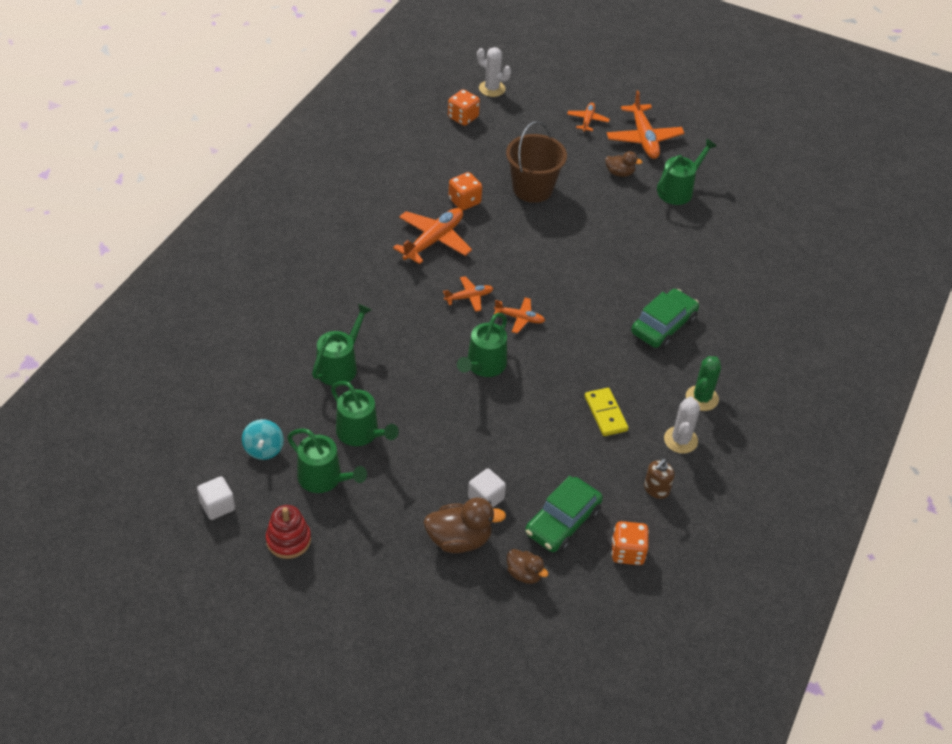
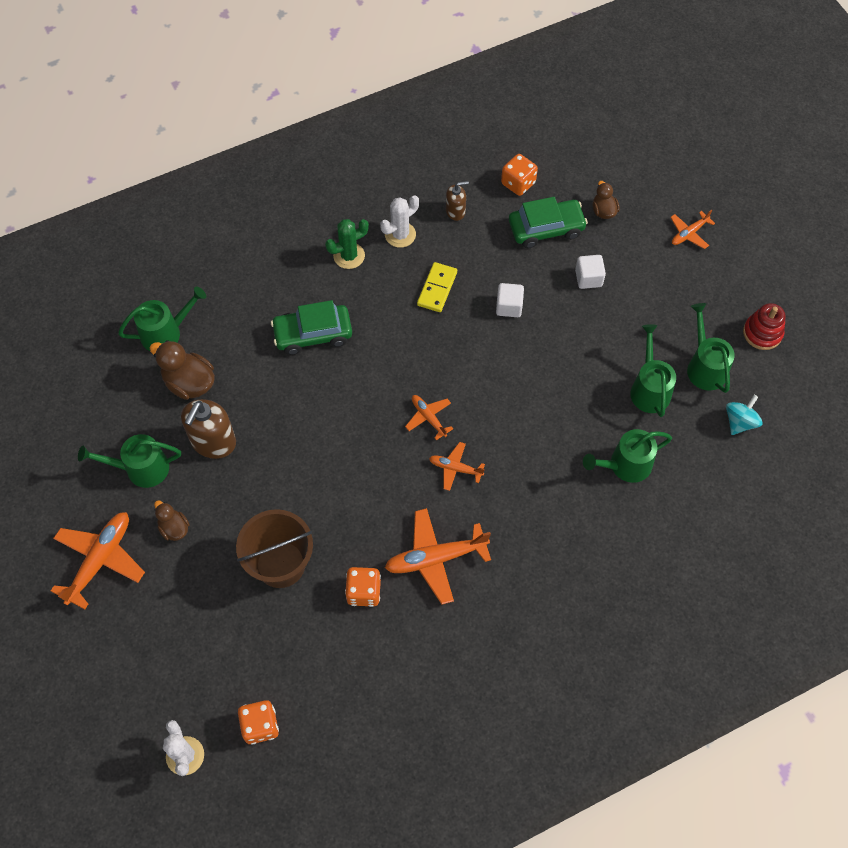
camera: 140 degrees left, 15 degrees up
white cube [197,476,235,520] -> white cube moved to [496,283,524,317]
brown duck [424,497,506,553] -> brown duck moved to [150,340,215,400]
green watering can [457,313,507,377] -> green watering can moved to [118,287,206,351]
orange plane [567,102,610,132] -> orange plane moved to [670,210,715,249]
none -> brown soap dispenser [181,399,236,459]

